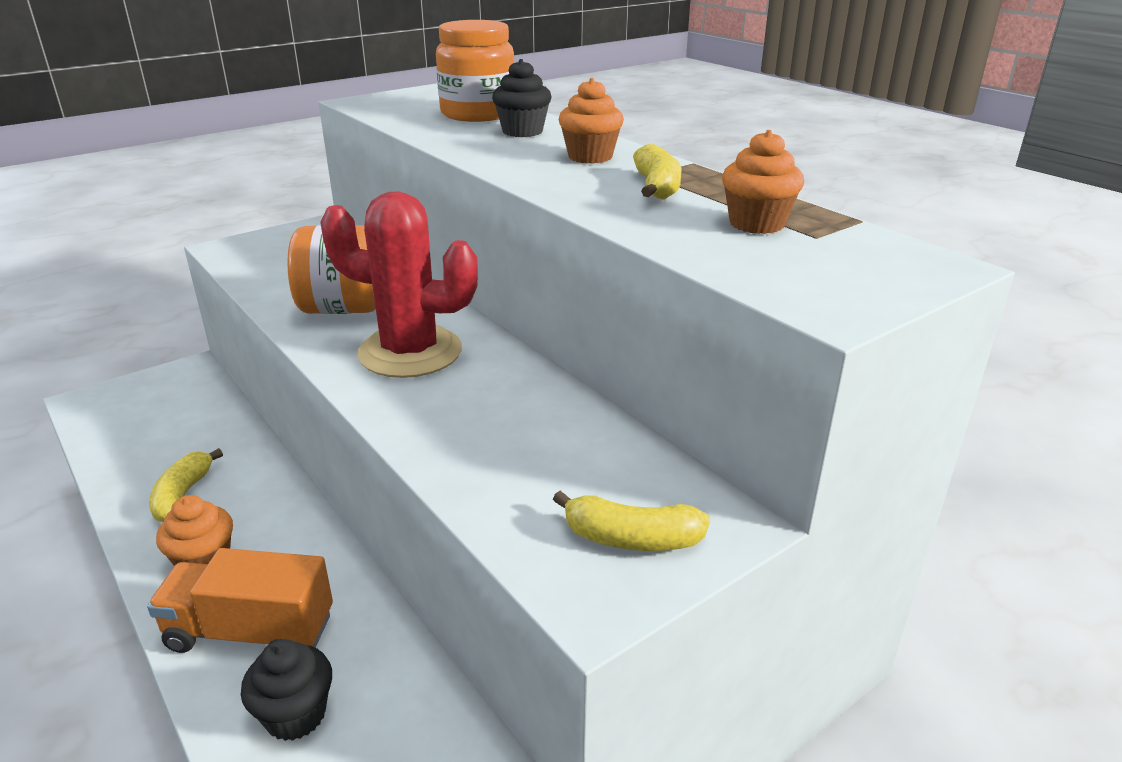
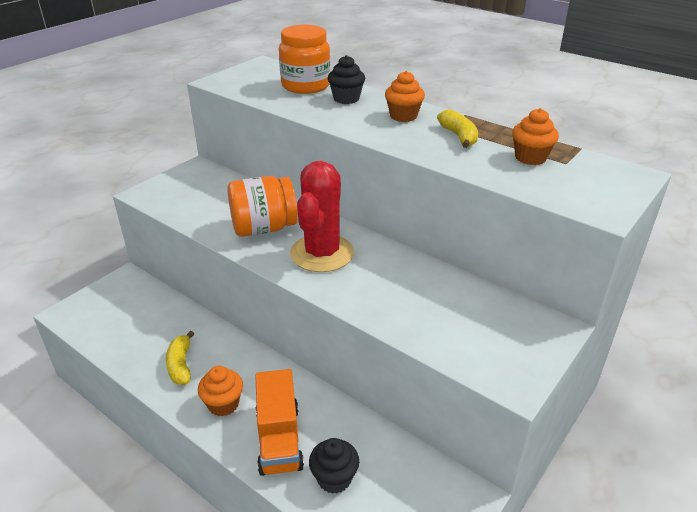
camera: 15 degrees left, 5 degrees up
orange truck [147,548,333,653] -> orange truck turned 90 degrees counterclockwise [255,369,304,476]
red cactus [320,191,478,378] -> red cactus turned 75 degrees counterclockwise [290,161,354,272]
yellow banana [553,491,710,551] -> none

